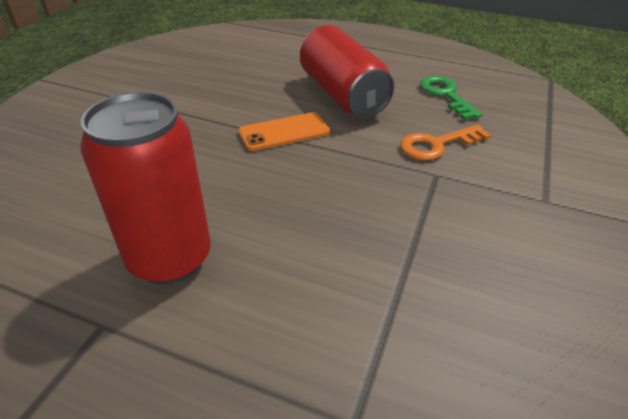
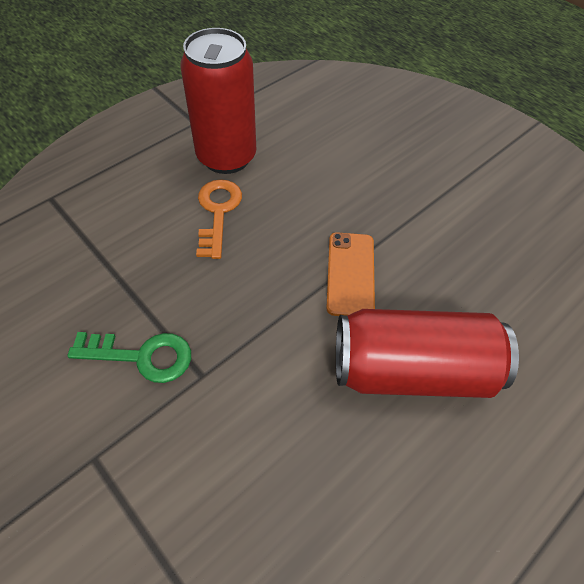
camera: 115 degrees right, 15 degrees up
orange key [400,124,491,160] -> orange key moved to [196,179,242,259]
green key [420,76,483,120] -> green key moved to [67,332,191,383]

